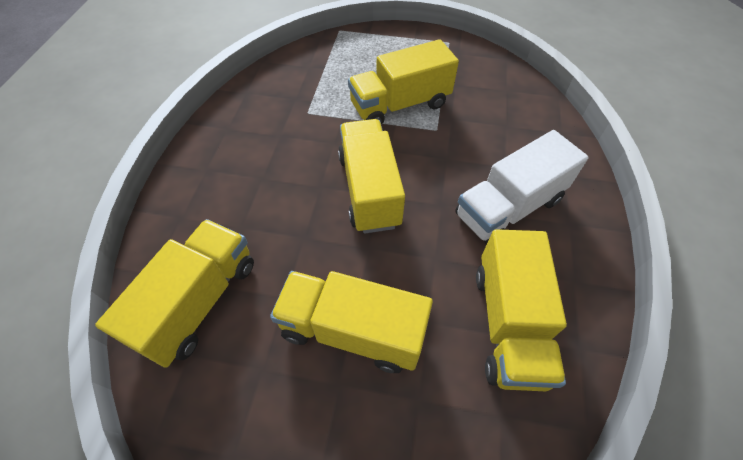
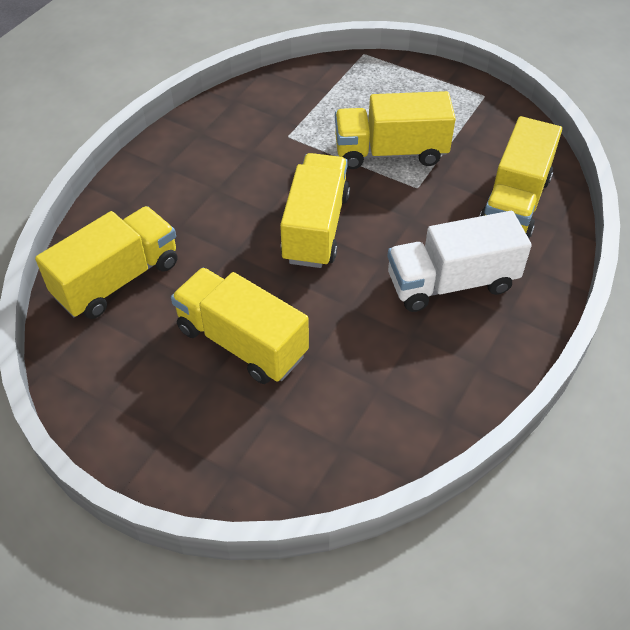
camera: 20 degrees right, 5 degrees down
yellow truck [476,229,567,391] -> yellow truck moved to [479,116,562,238]

